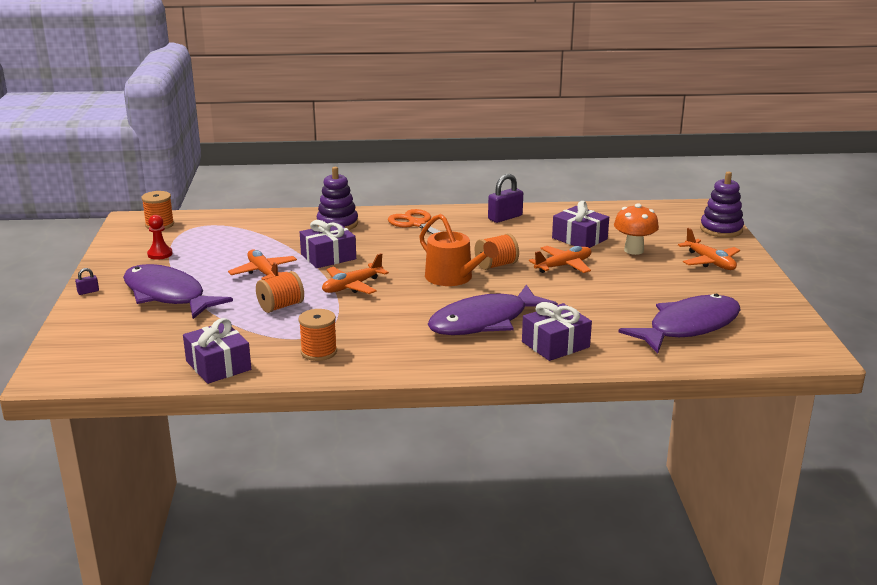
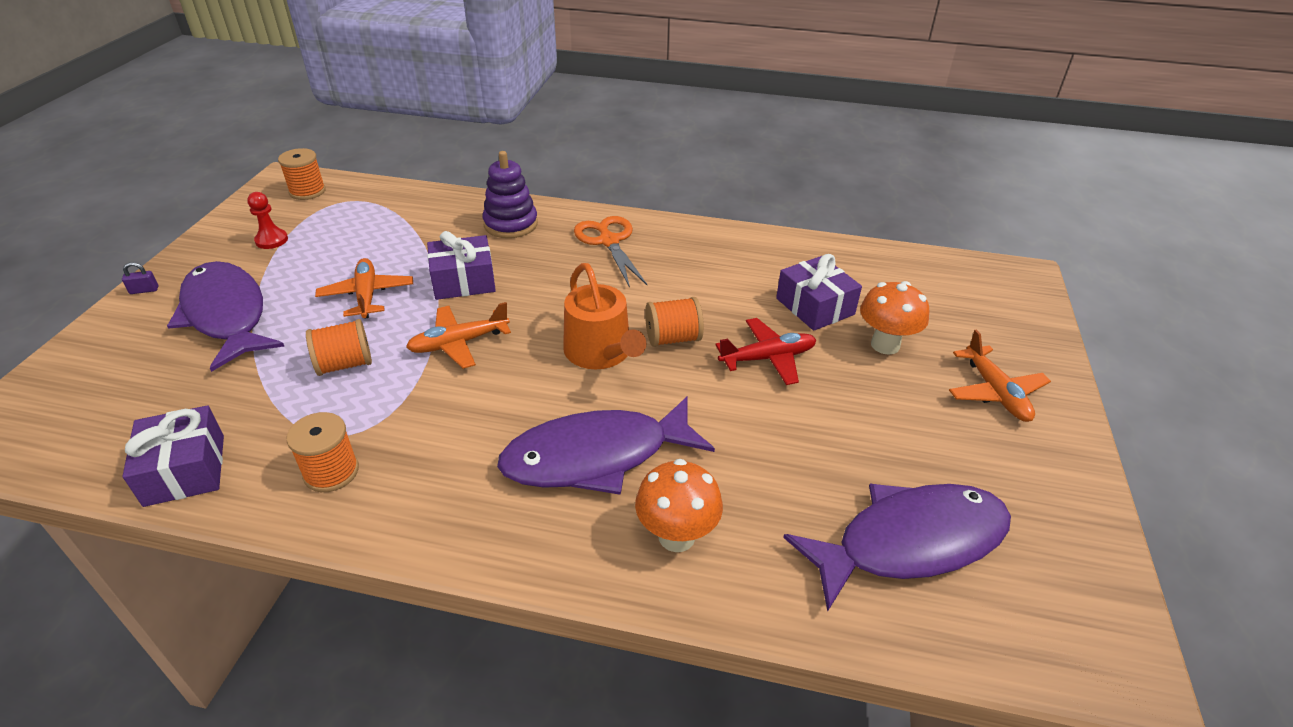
camera: 15 degrees right, 15 degrees up
purple padlock [488,174,523,223] -> none
purple gift [522,302,592,361] -> orange mushroom [635,459,723,552]
orange plane [529,246,592,273] -> red plane [715,318,816,385]
purple stacking toy [700,171,744,238] -> none

